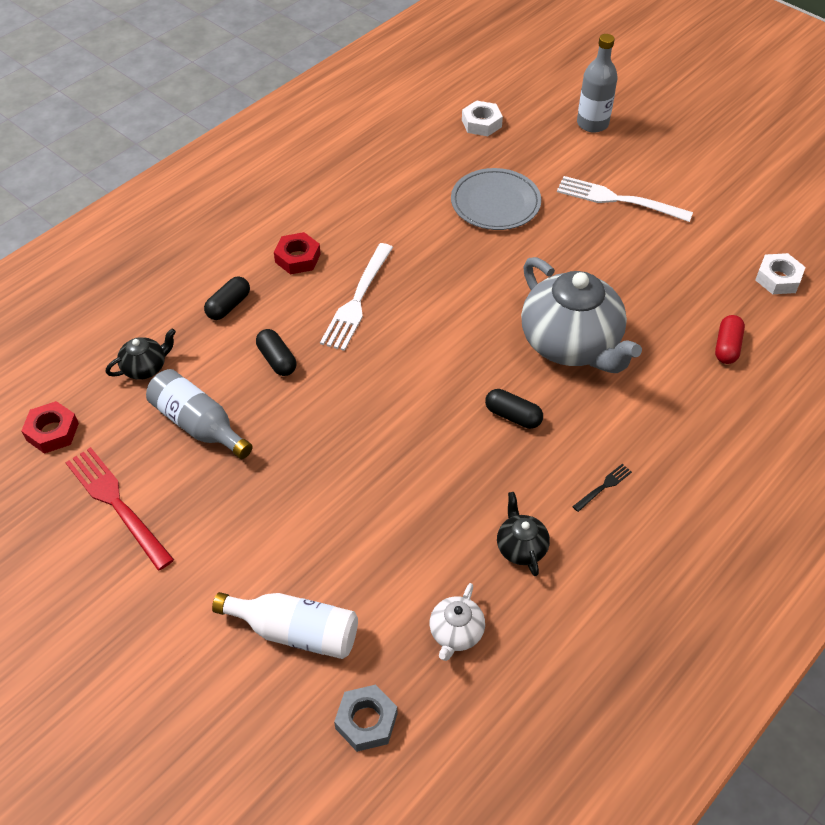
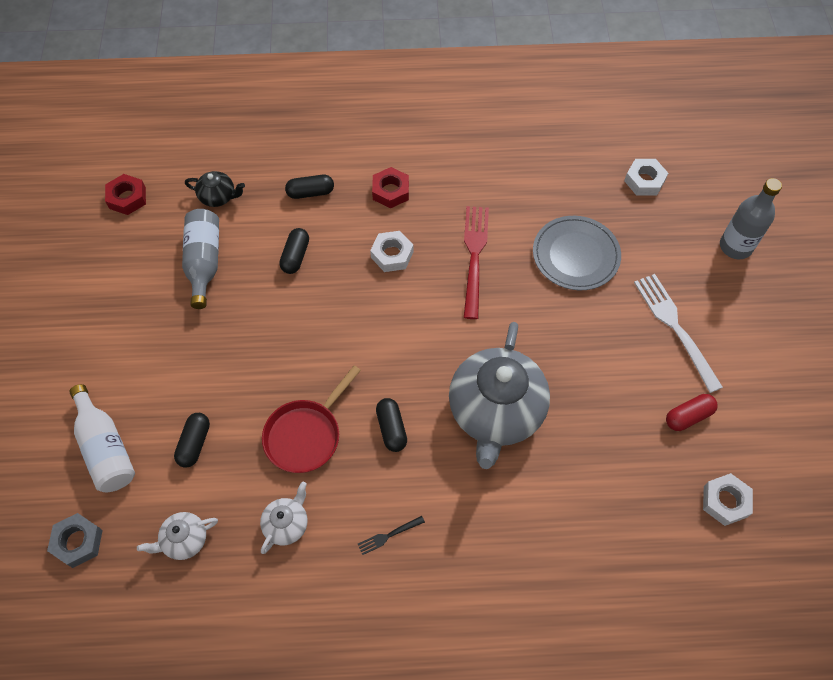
camera: 45 degrees right, 10 degrees up
red fork [65,447,174,571] -> red fork moved to [464,206,489,319]
white fork [320,243,393,351] -> white nut [370,231,413,272]
black teapot [497,492,550,576] -> white teapot [260,482,307,554]
black fork [572,464,632,512] -> black fork turned 150 degrees clockwise [358,516,425,555]
red capsule [715,315,745,364] -> red capsule moved to [666,394,718,431]
none -> black capsule [174,413,210,468]
none -> red pan [262,365,361,473]

